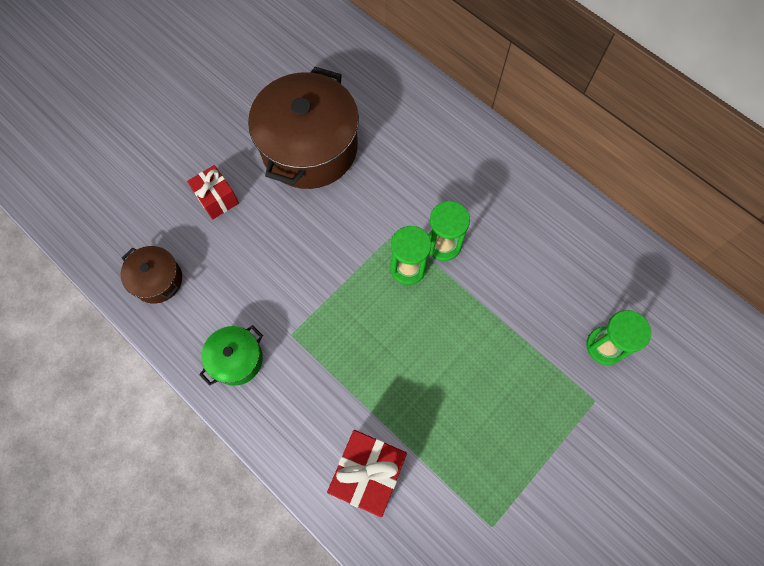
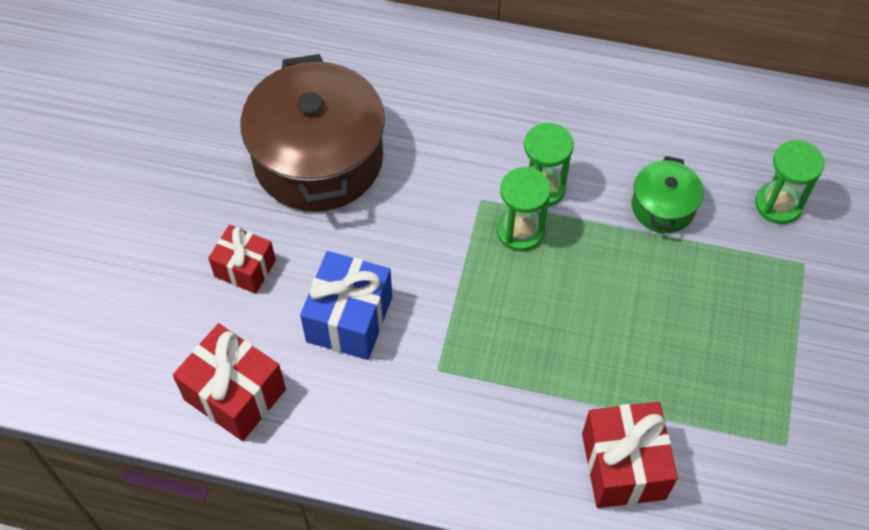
camera: 30 degrees left, 10 degrees down
brown pot [121,246,182,304] -> red gift [173,323,286,441]
green pot [199,325,263,386] -> green pot moved to [632,156,704,233]
none -> blue gift [300,251,392,360]

